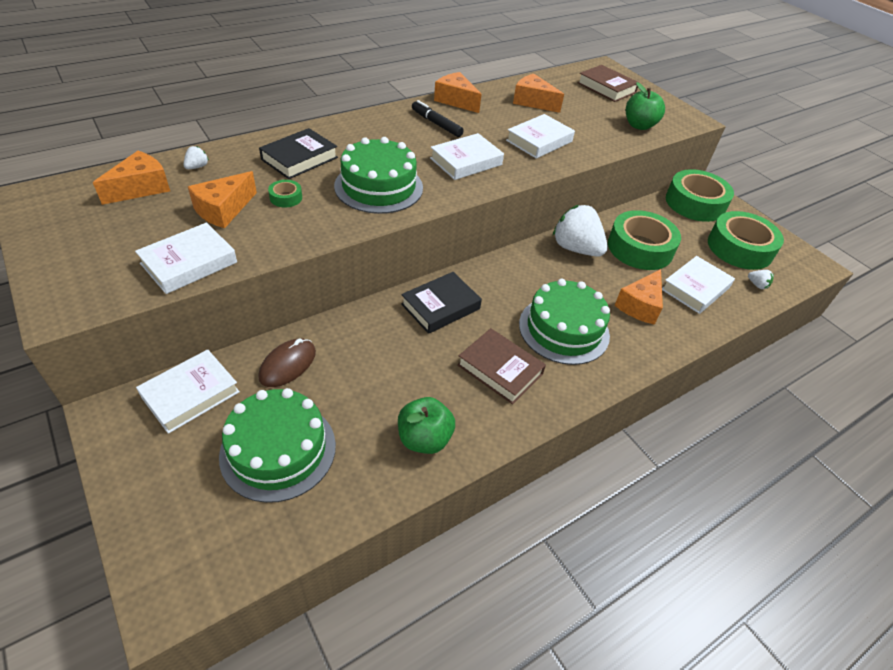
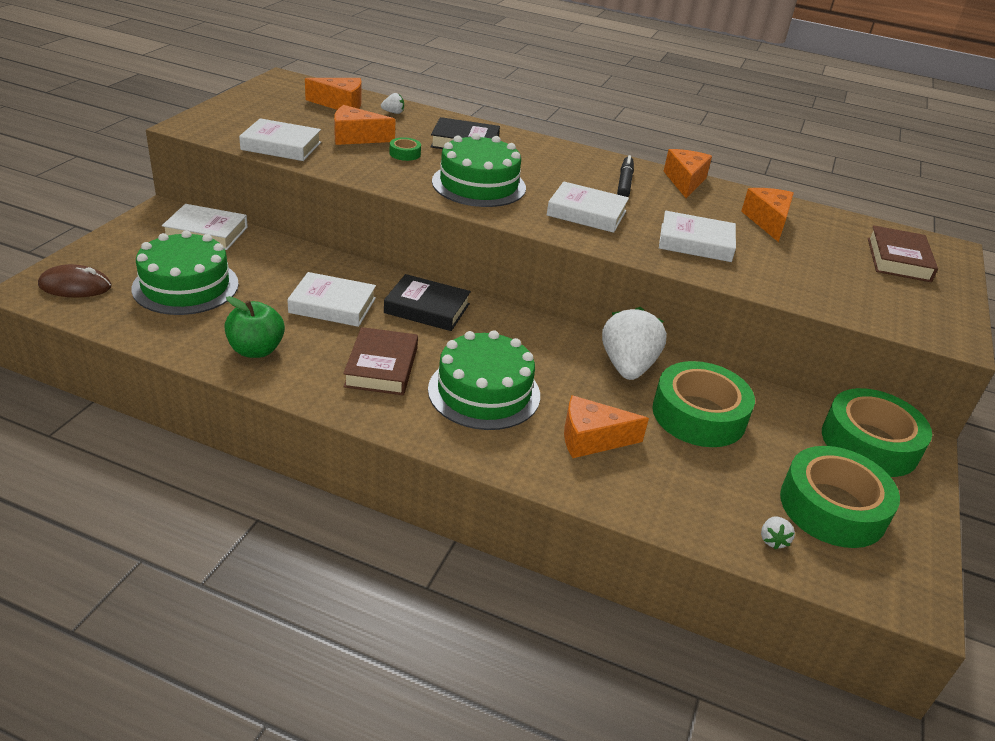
camera: 55 degrees right, 10 degrees down
brown mouse [258,338,316,387] -> brown mouse moved to [38,264,112,297]
green apple [626,82,665,130] -> none
white book [662,256,735,314] -> white book moved to [287,272,376,327]

